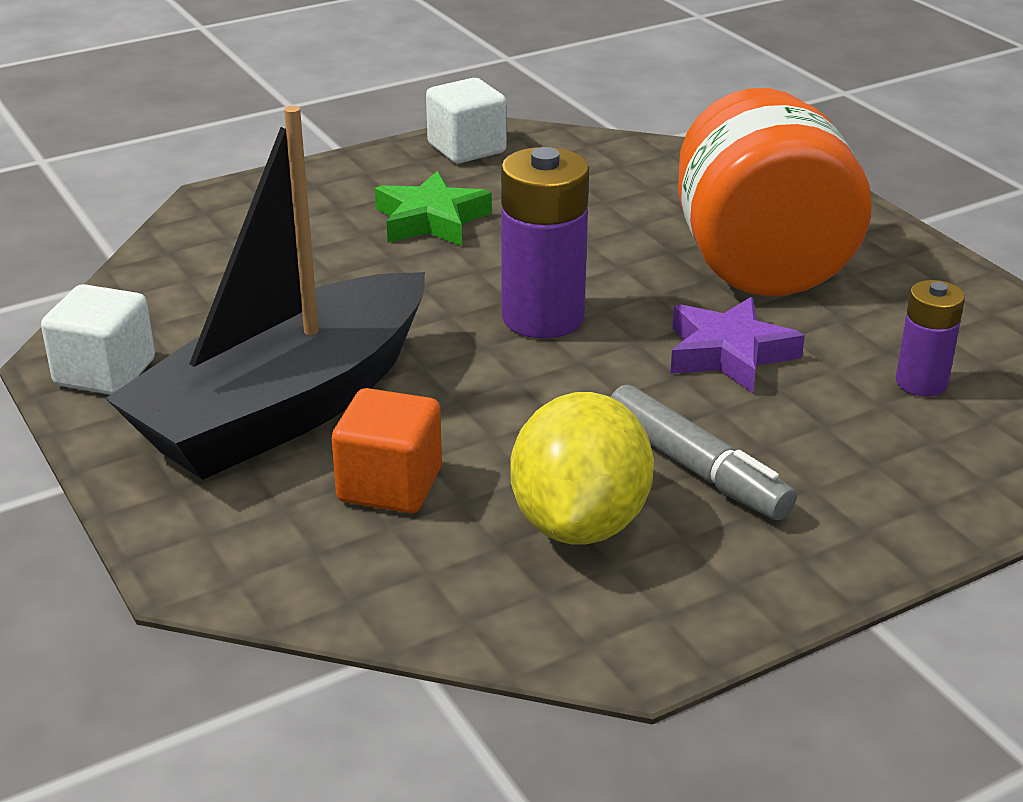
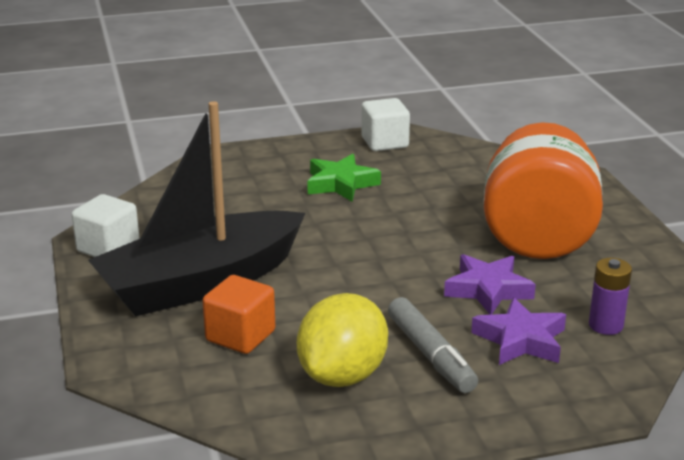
camera: 15 degrees right, 5 degrees down
purple battery [501,147,589,338] -> none
none -> purple star [471,297,566,365]

